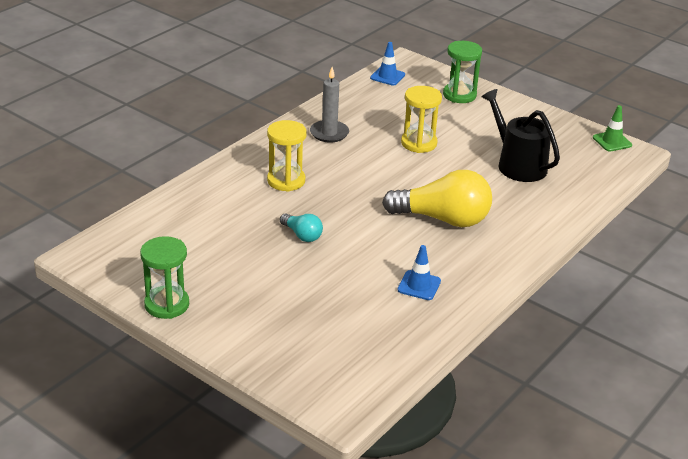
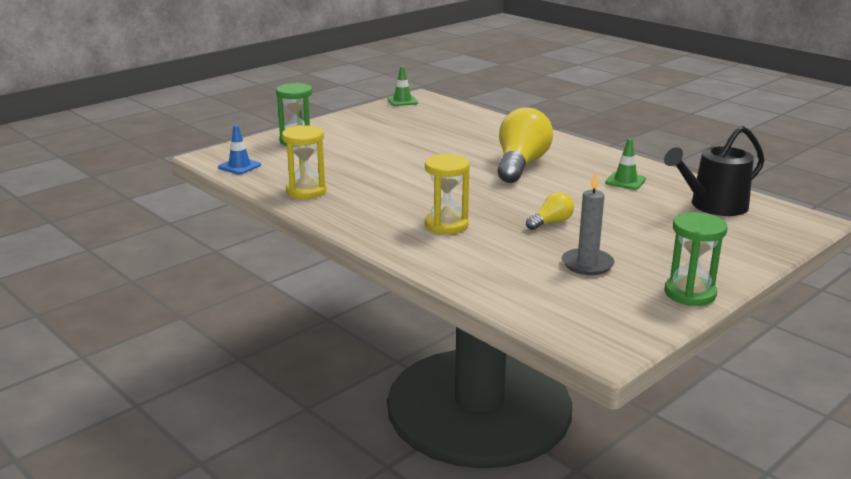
camera: 80 degrees left, 10 degrees down
turquoise light bulb [280,213,323,242] -> yellow light bulb [526,192,574,230]
grey candle [310,67,349,143] -> grey candle moved to [562,172,615,275]
blue traffic cone [397,245,441,300] -> green traffic cone [605,138,646,190]
yellow hourglass [401,86,442,153] -> yellow hourglass moved to [282,125,327,199]
black watering can [482,89,560,182] -> black watering can moved to [664,126,765,216]

